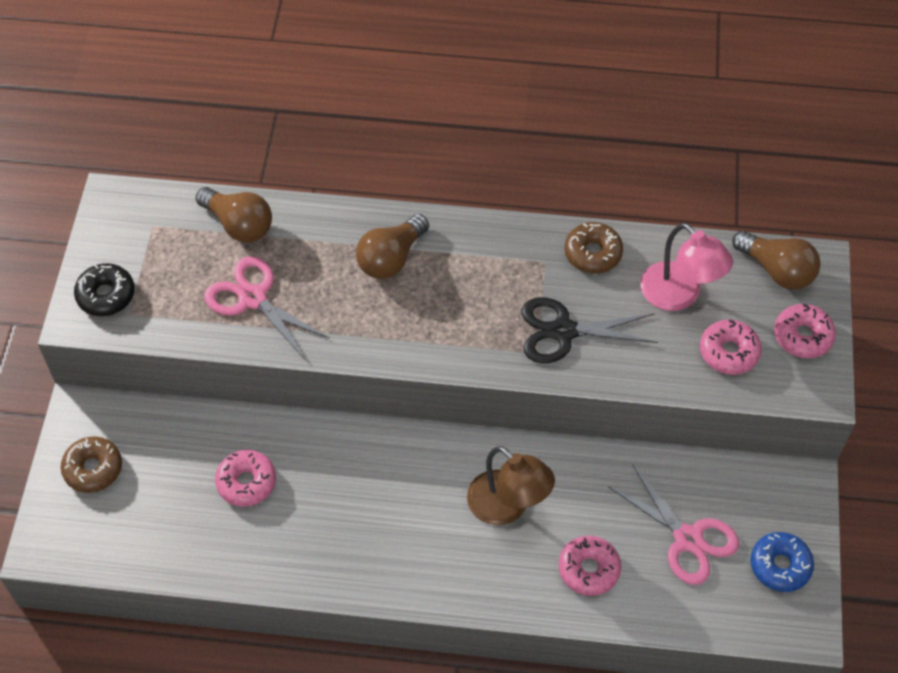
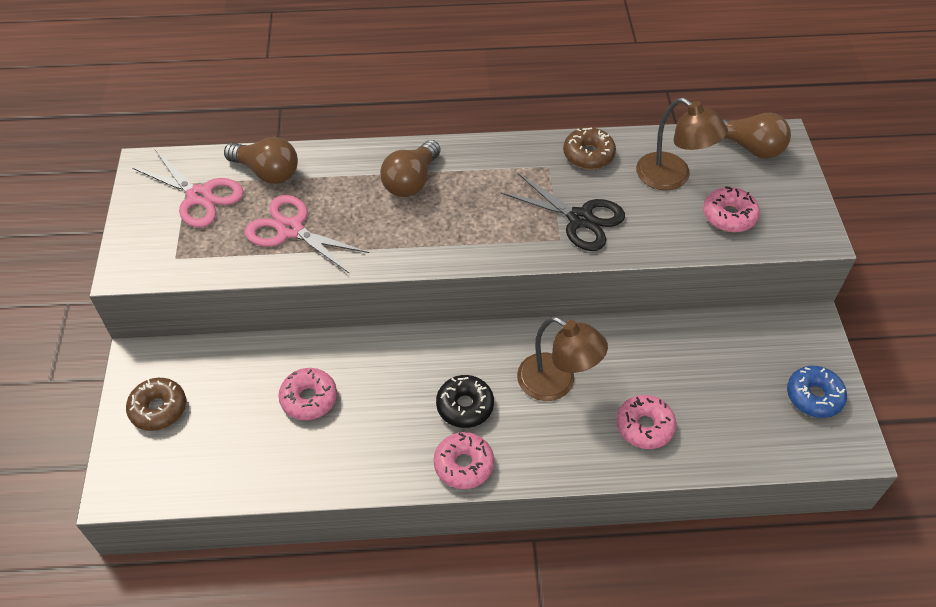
camera: 10 degrees left, 5 degrees down
black donut [74,263,135,316] -> black donut moved to [436,375,494,428]
black scissors [522,297,658,363] -> black scissors turned 135 degrees counterclockwise [501,173,625,251]
pink scissors [608,464,739,585] -> pink scissors moved to [132,150,244,227]
pink lamp [640,223,733,311] -> brown lamp [636,98,728,190]
pink donut [774,304,836,358] -> pink donut moved to [433,432,494,489]

